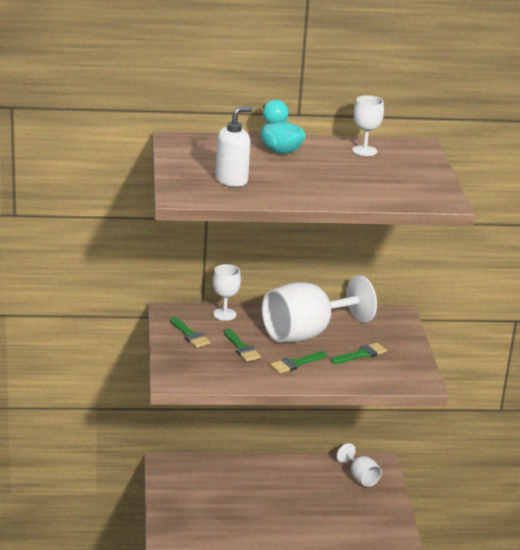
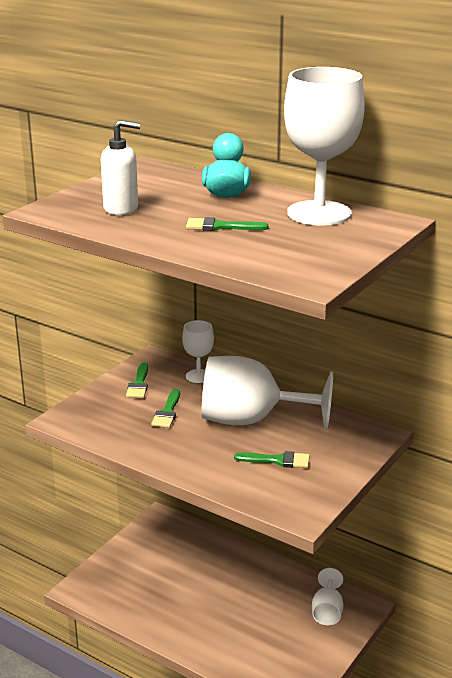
camera: 40 degrees right, 0 degrees up
green brush [270,351,327,373] -> green brush moved to [186,217,269,231]
white goblet [352,95,384,156] -> white goblet [284,67,365,226], size x2.04

